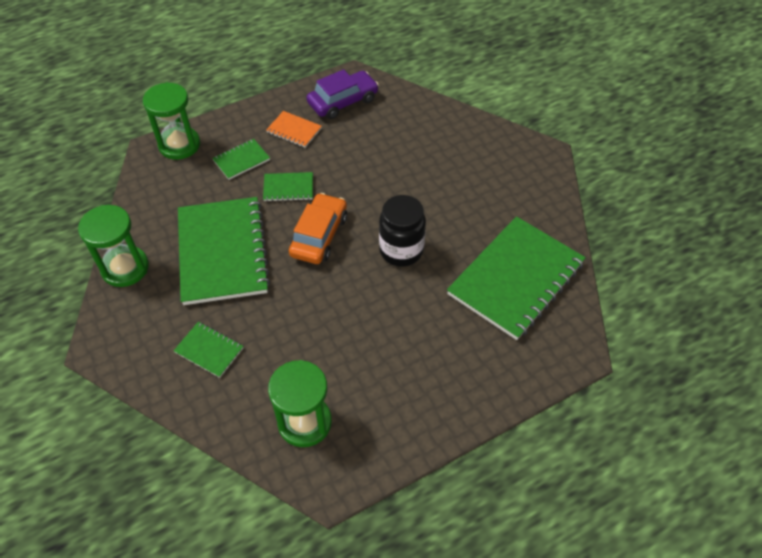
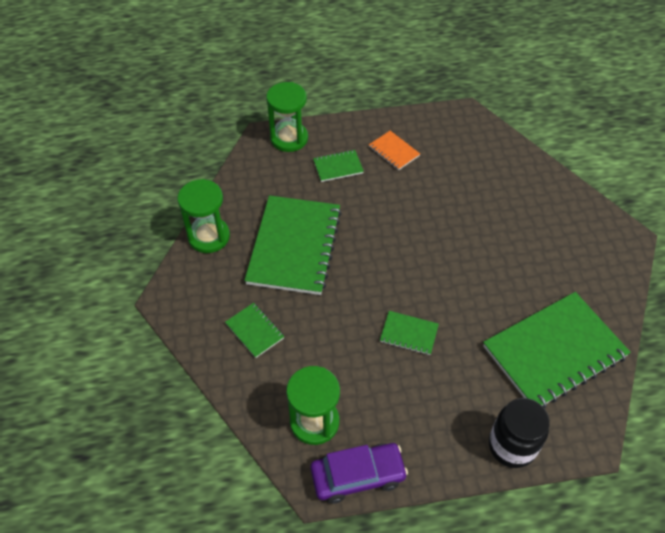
camera: 20 degrees right, 0 degrees up
green notebook [263,172,313,202] -> green notebook moved to [380,311,439,355]
orange car [289,193,347,264] -> none
purple car [306,69,379,119] -> purple car moved to [310,443,408,504]
black jar [379,195,426,267] -> black jar moved to [489,398,550,468]

